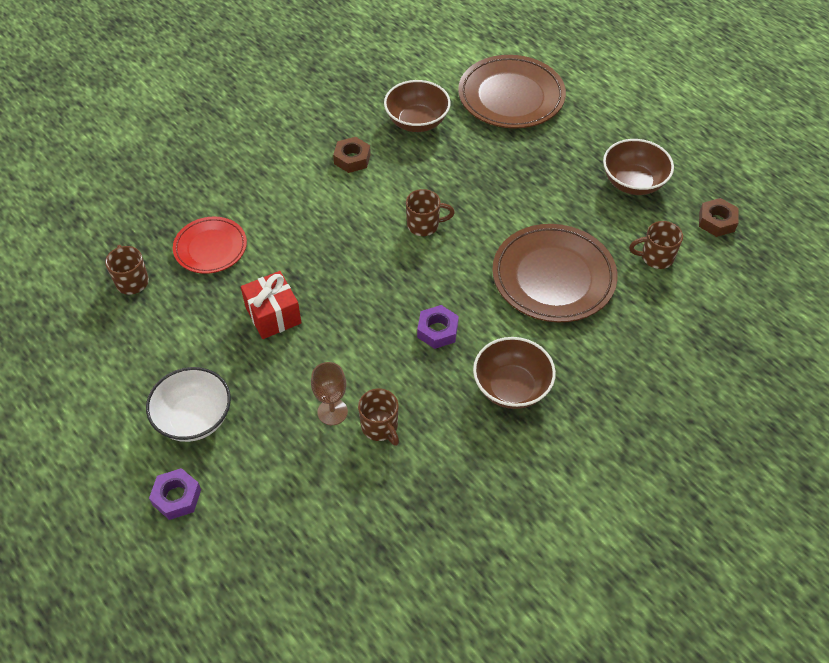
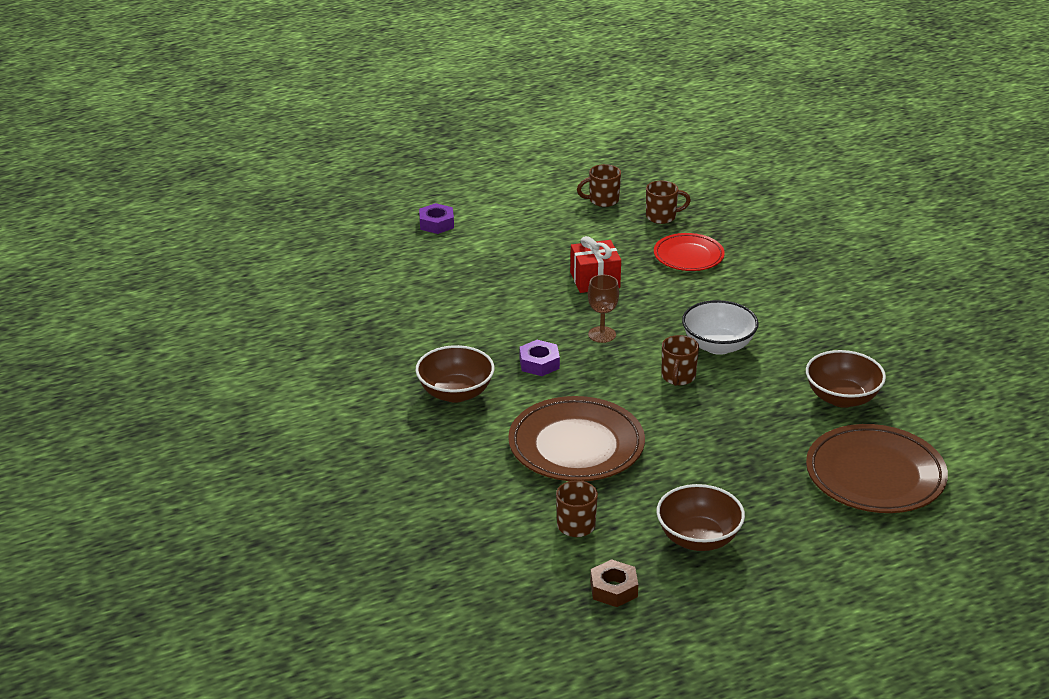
camera: 105 degrees right, 20 degrees down
white bowl [146,367,231,442] -> white bowl moved to [682,300,758,355]
brown goblet [311,362,348,425] -> brown goblet moved to [588,275,619,343]
brown nut [333,137,371,173] -> none
brown mug [358,389,399,446] -> brown mug moved to [577,164,621,207]

